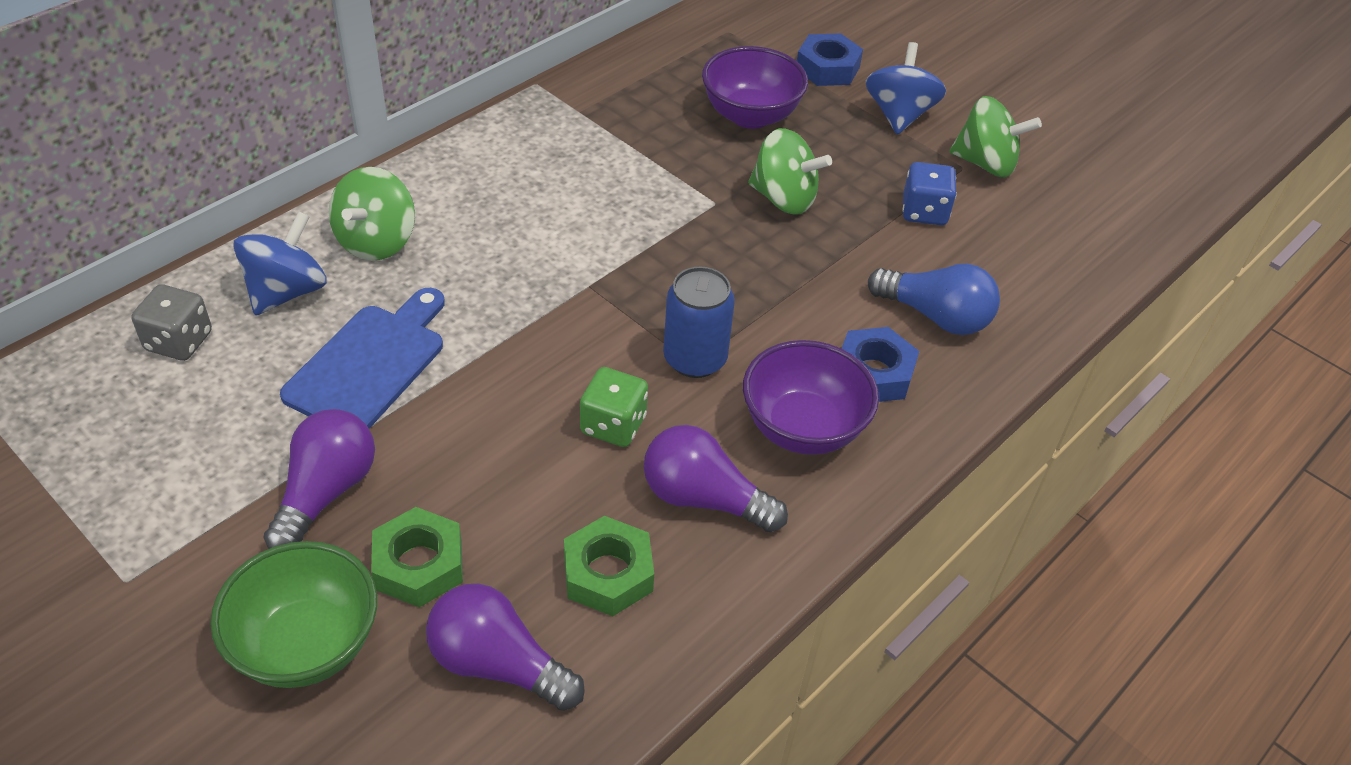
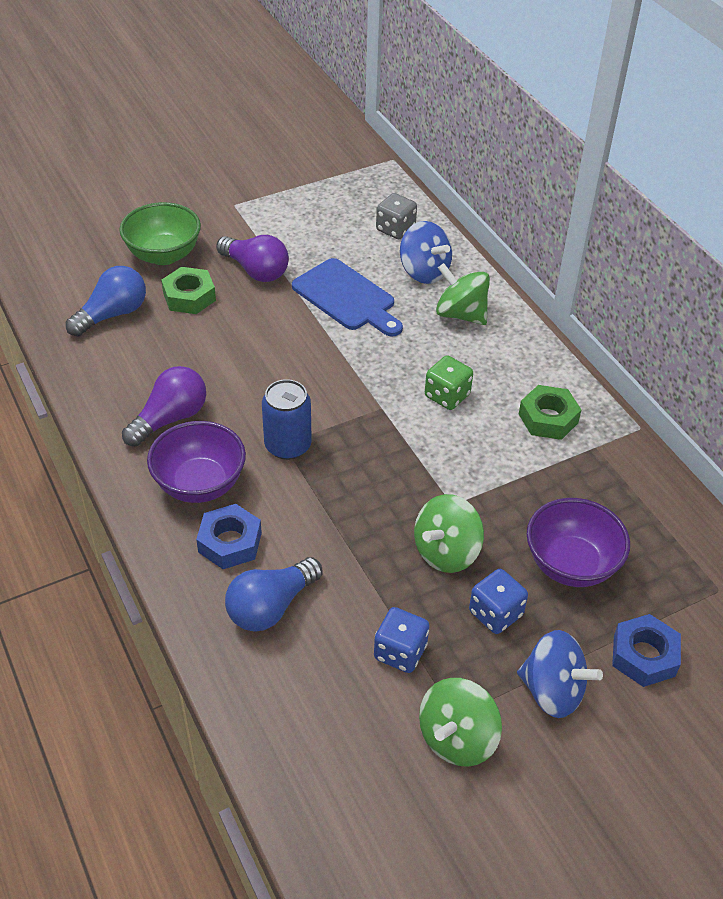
camera: 110 degrees right, 0 degrees up
purple light bulb [426,584,585,711] -> blue light bulb [66,266,146,337]
green nut [564,516,654,616] -> green nut moved to [519,385,581,440]
green dice [580,367,648,447] -> green dice moved to [425,355,473,410]
none -> blue dice [469,569,528,634]

